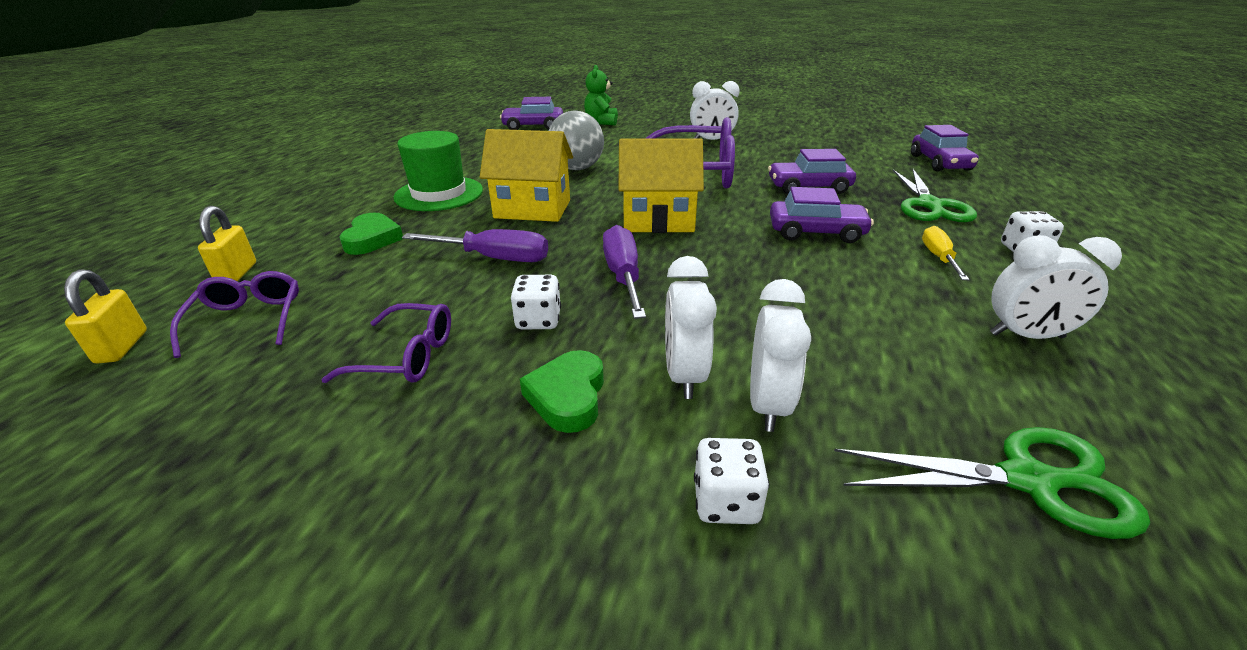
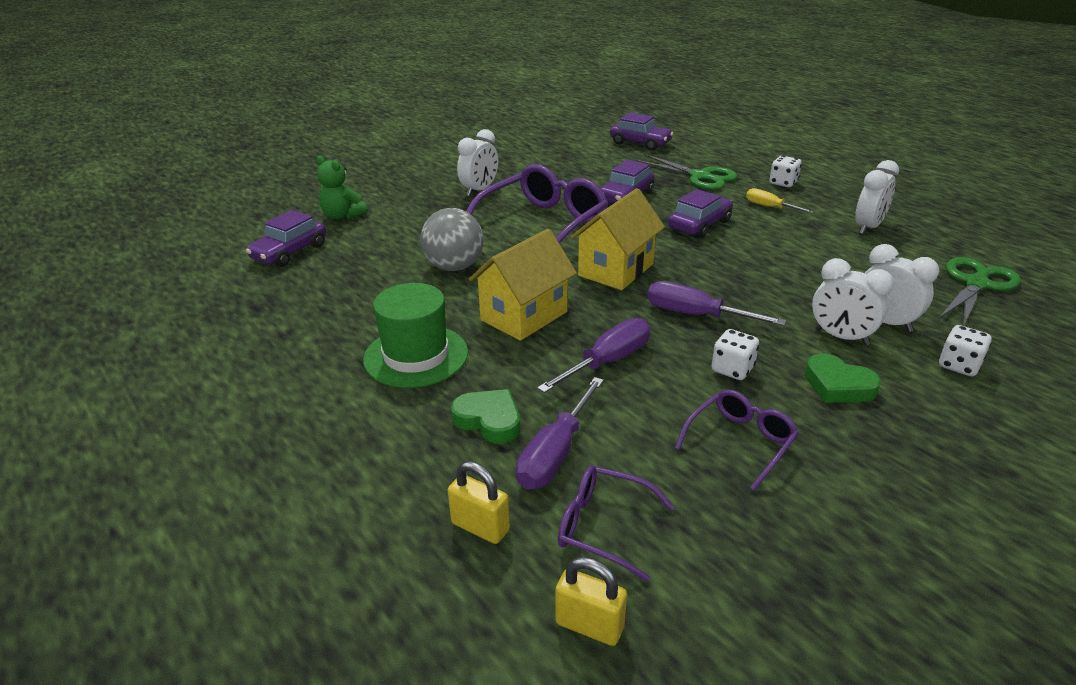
camera: 55 degrees left, 0 degrees up
none -> purple screwdriver [516,377,604,489]

